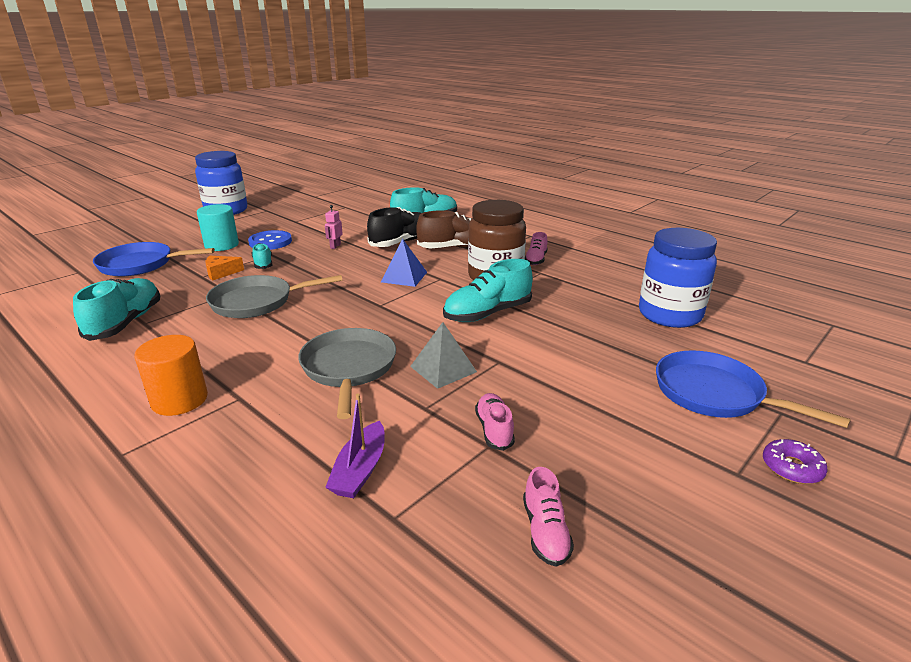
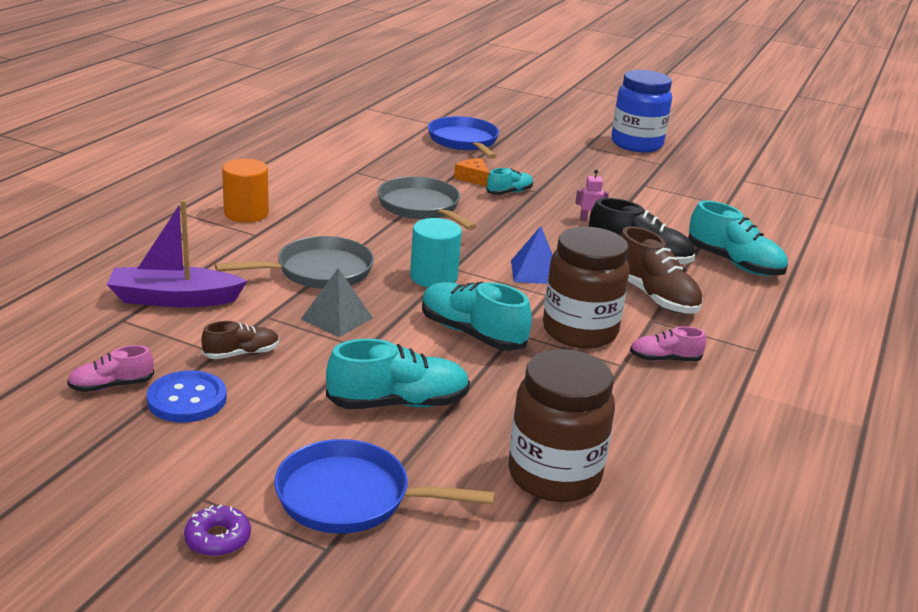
camera: 70 degrees right, 0 degrees up
turquoise shoe [73,278,160,341] -> turquoise shoe moved to [326,339,470,409]
turquoise cylinder [197,204,239,251] -> turquoise cylinder moved to [410,218,462,288]
blue button [248,230,292,250] -> blue button moved to [147,371,227,423]
purple boat [325,393,385,498] -> purple boat [106,200,247,307], size x1.54
pink shoe [475,393,515,451] -> brown shoe [202,321,279,359]
blue jar [639,228,717,328] -> brown jar [508,349,615,502]
blue pan [656,350,851,428] -> blue pan turned 105 degrees counterclockwise [274,439,495,534]

